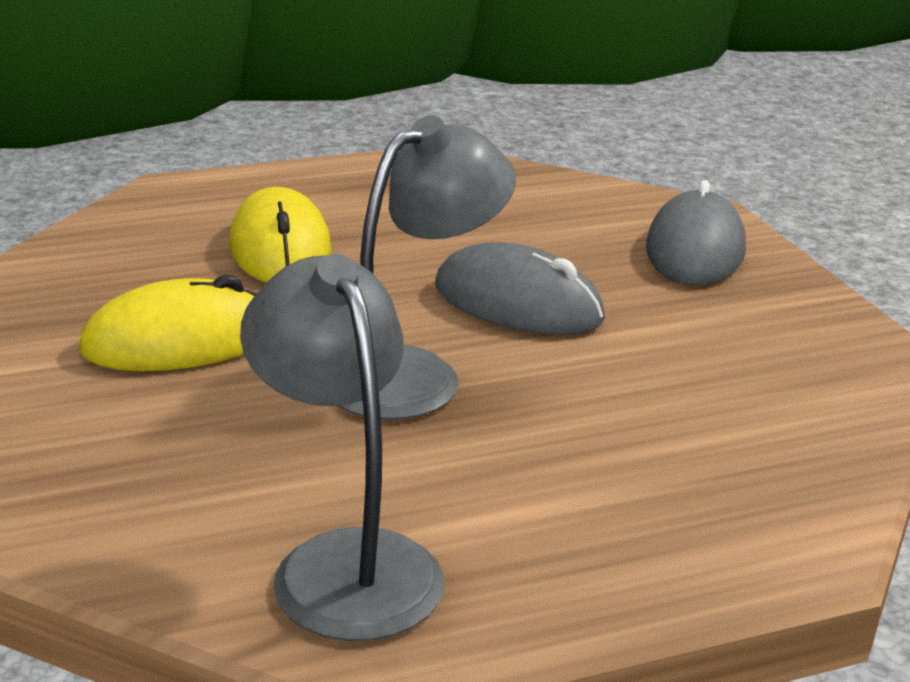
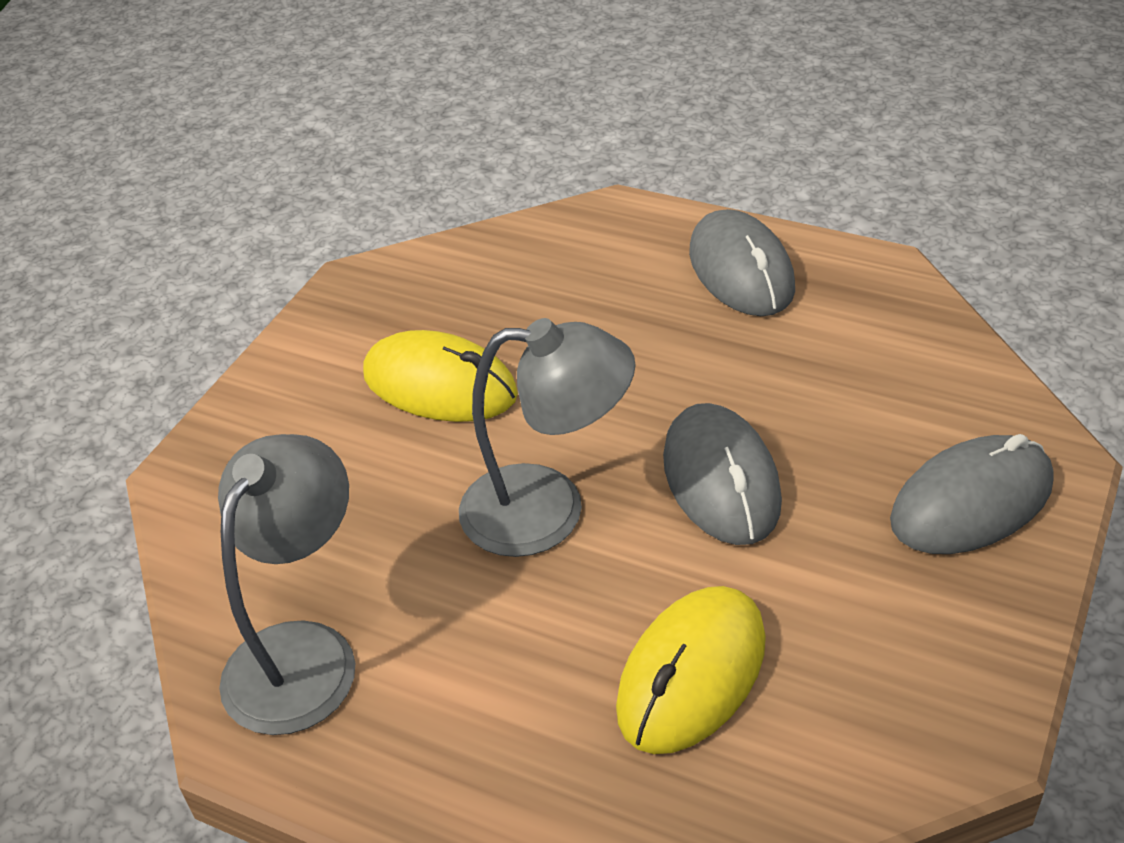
camera: 50 degrees right, 15 degrees up
yellow mouse [229,187,331,283] -> yellow mouse moved to [616,586,766,754]
none -> grey mouse [689,209,795,316]

